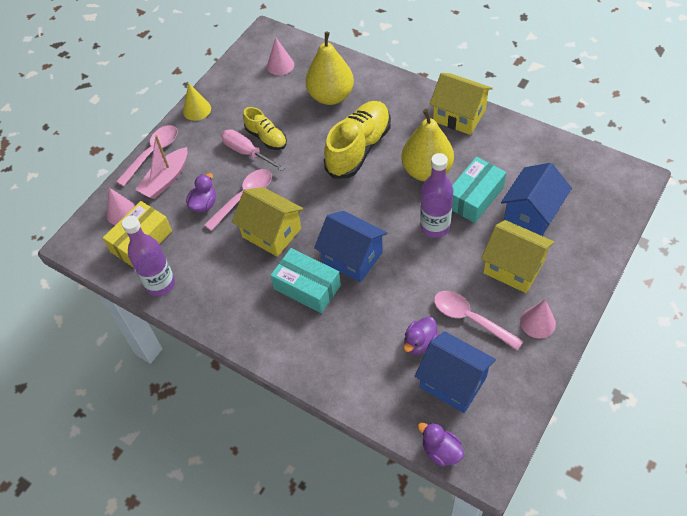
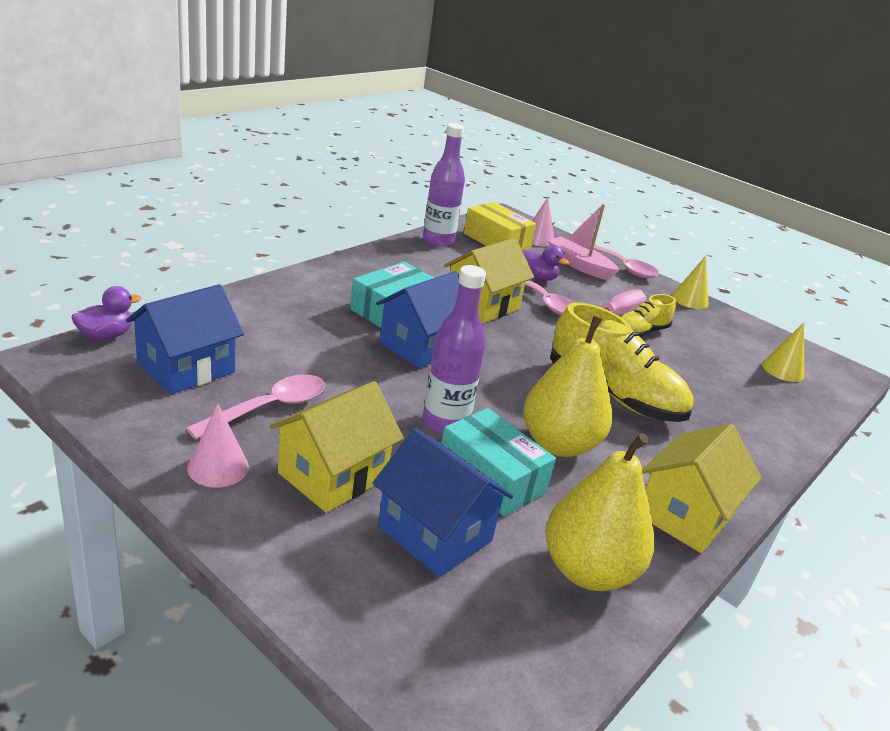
camera: 90 degrees right, 25 degrees down
pink cone [267,38,294,75] -> yellow cone [762,323,804,382]
yellow pear [305,32,354,105] -> yellow pear moved to [545,433,654,591]
purple duck [404,316,439,355] -> none

